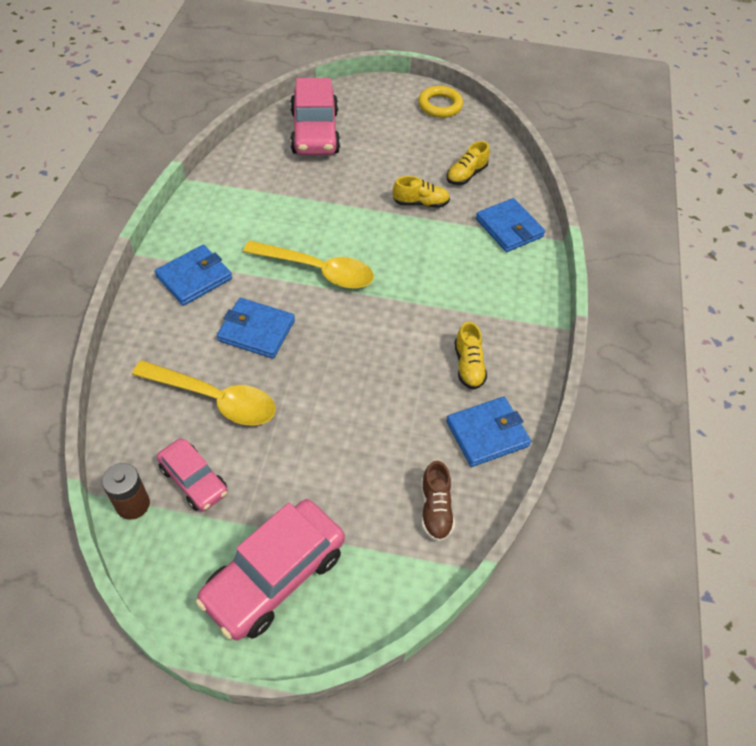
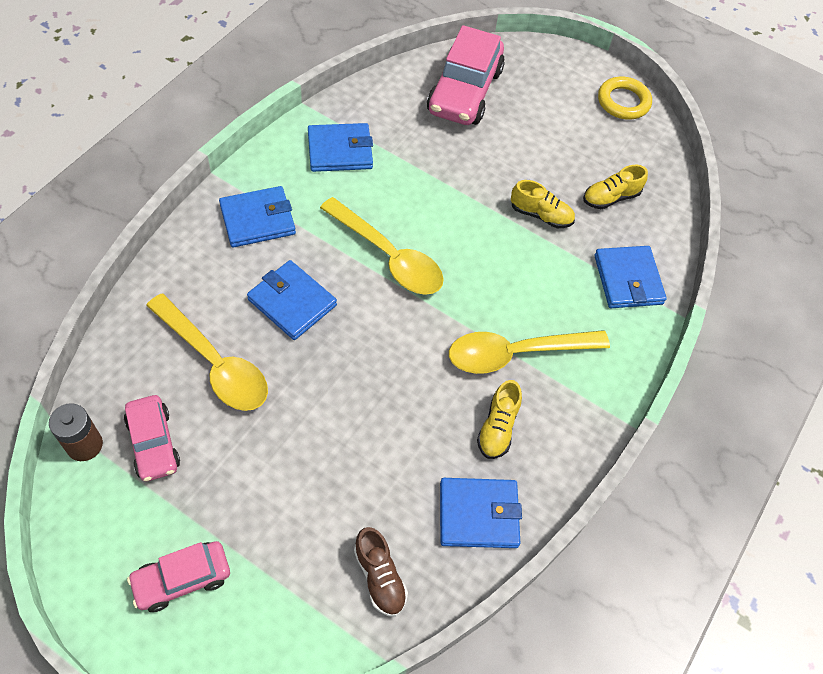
camera: 20 degrees right, 5 degrees up
pink car [195,499,345,640] -> pink car [127,541,230,612], size x0.58
brown shoe [421,461,455,542] -> brown shoe turned 45 degrees counterclockwise [354,527,408,617]
none -> blue wallet [308,123,373,172]
none -> yellow spoon [449,330,610,374]

